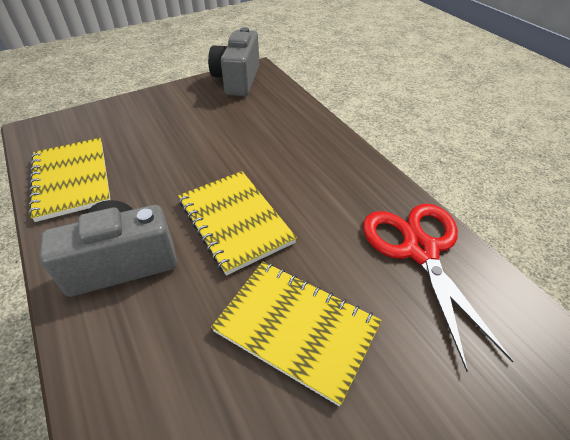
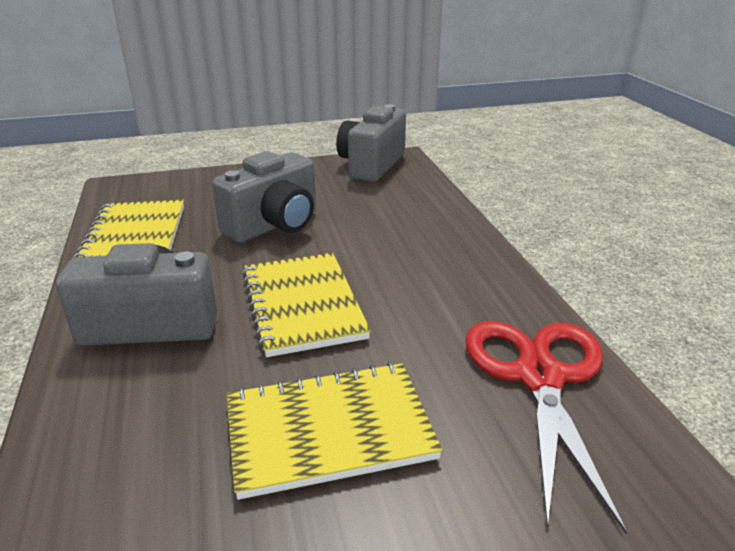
camera: 15 degrees right, 15 degrees down
yellow notebook [211,262,382,406] -> yellow notebook turned 60 degrees counterclockwise [227,363,442,500]
none -> grey camera [212,151,316,243]

